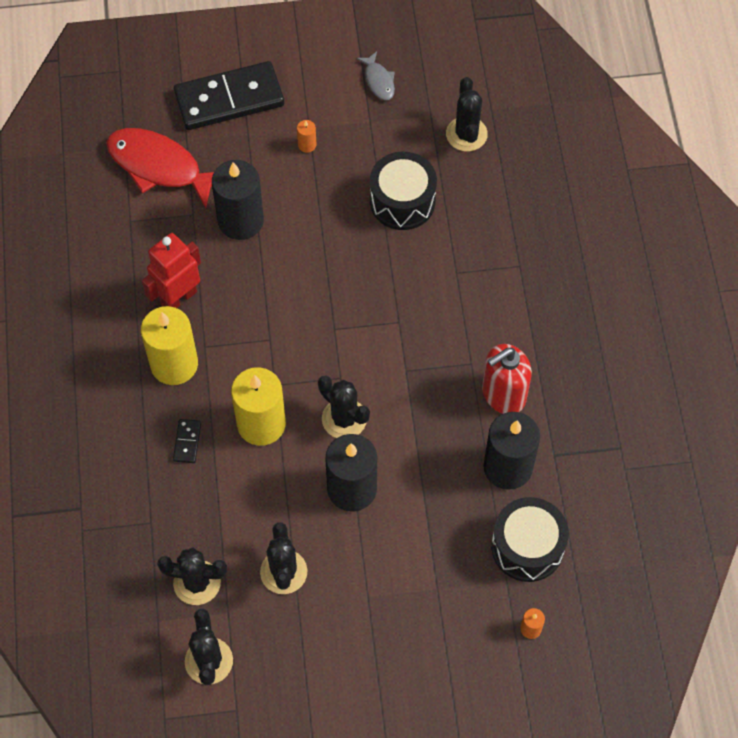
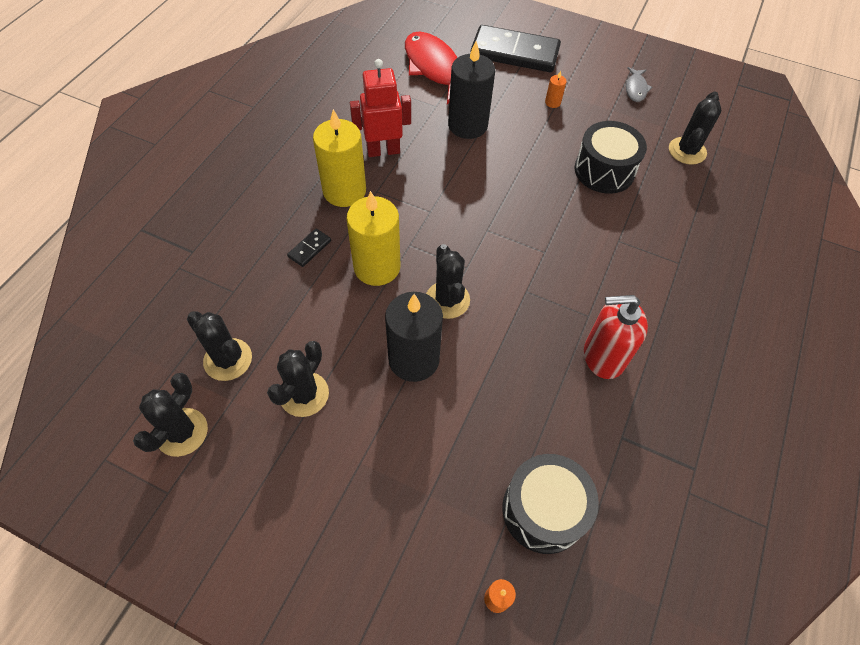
camera: 30 degrees right, 5 degrees down
black candle [483,412,540,490] -> none

